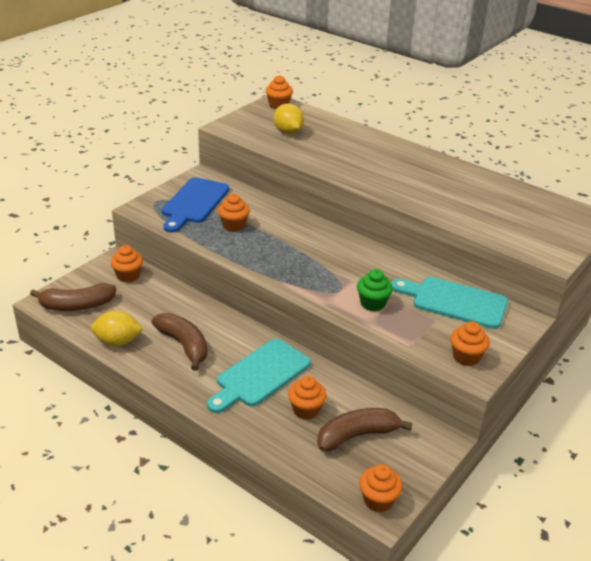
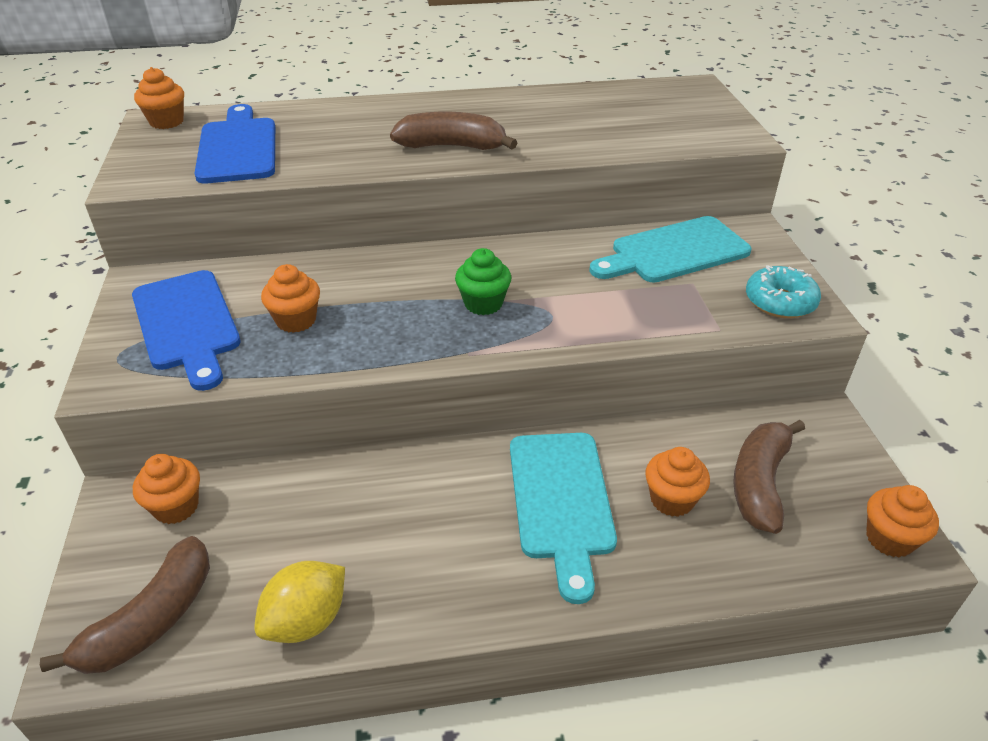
camera: 45 degrees left, 5 degrees up
brown banana [151,313,208,371] -> brown banana moved to [390,112,517,150]
yellow lemon [274,104,304,134] -> blue cutting board [194,104,275,183]
green cupcake [357,269,393,312] -> green cupcake moved to [455,248,511,315]
orange cupcake [450,321,490,366] -> turquoise donut [746,265,821,318]

